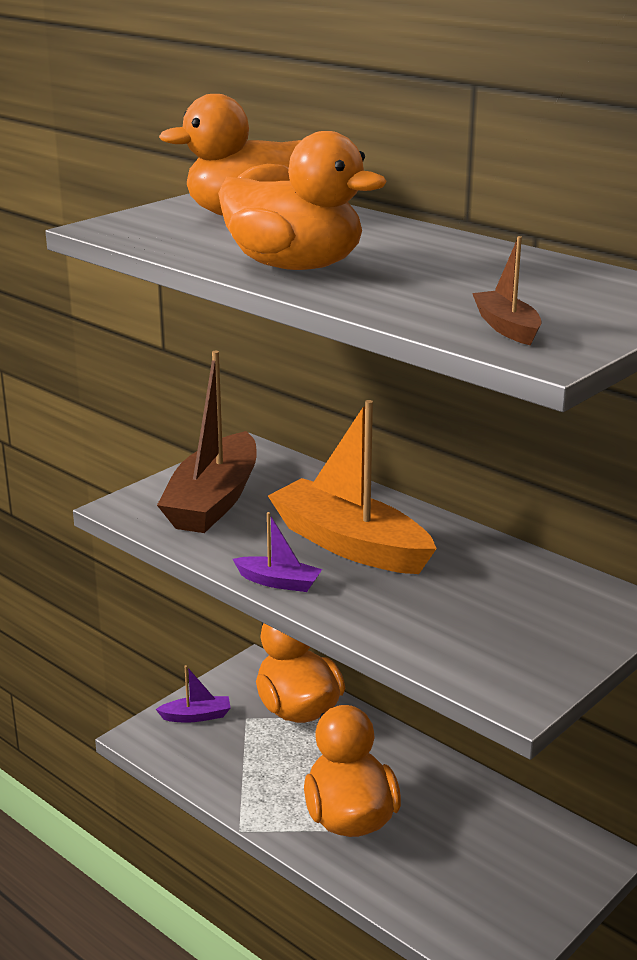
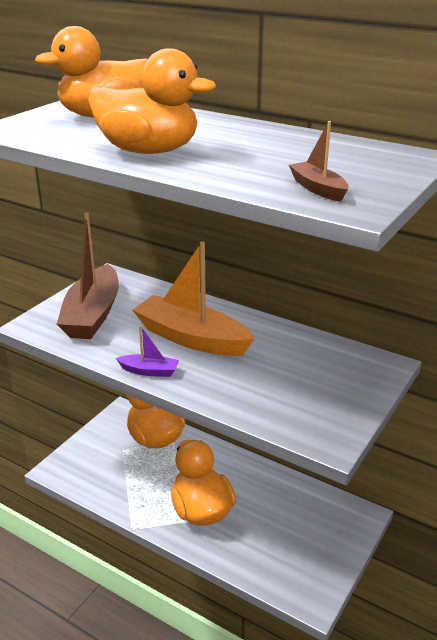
camera: 10 degrees left, 5 degrees up
purple boat [156,665,231,723] -> none

